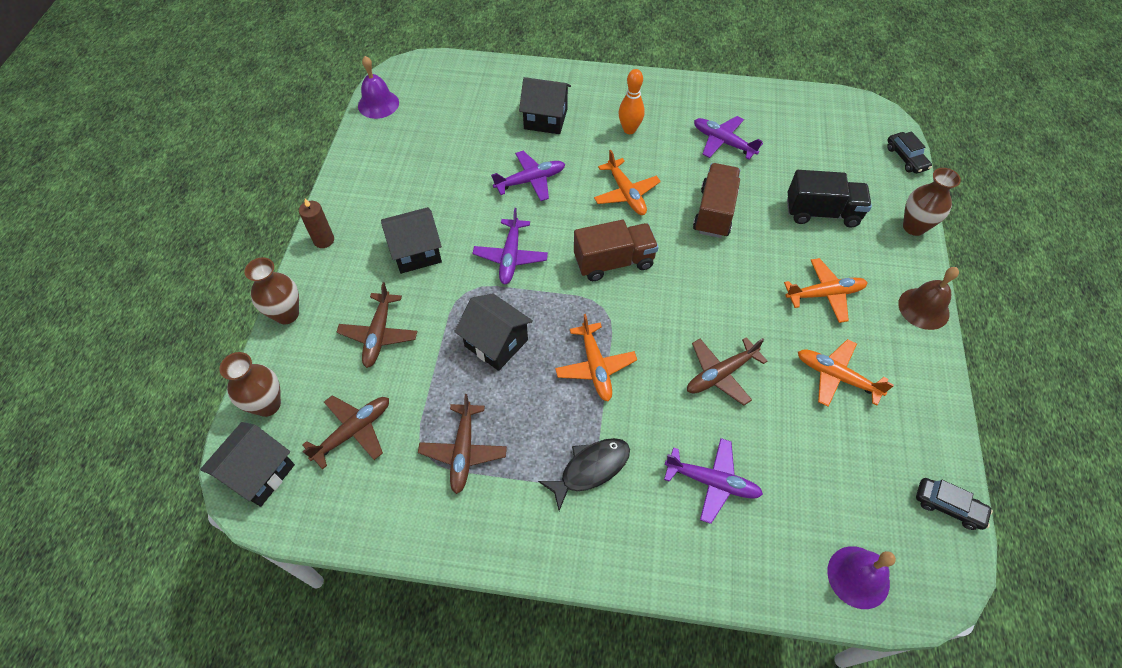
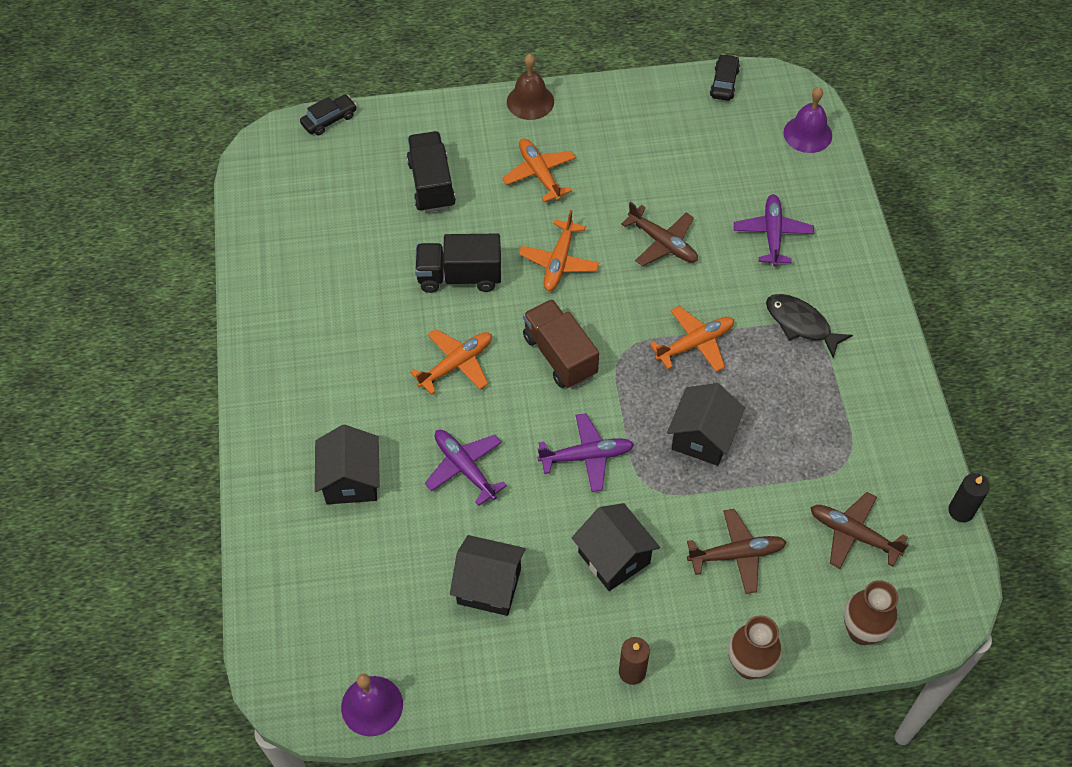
camera: 105 degrees left, 0 degrees up
black house [200,422,295,507] -> black house moved to [450,535,526,616]
brown plane [418,394,507,494] -> none
orange bowling pin [619,69,645,134] -> none
brown truck [693,163,740,238] -> black truck [415,234,501,293]
purple plane [694,116,763,159] -> none
orange plane [798,339,894,407] -> orange plane moved to [519,210,599,291]
brown vase [903,168,961,236] -> none
none -> black candle [948,473,990,522]

